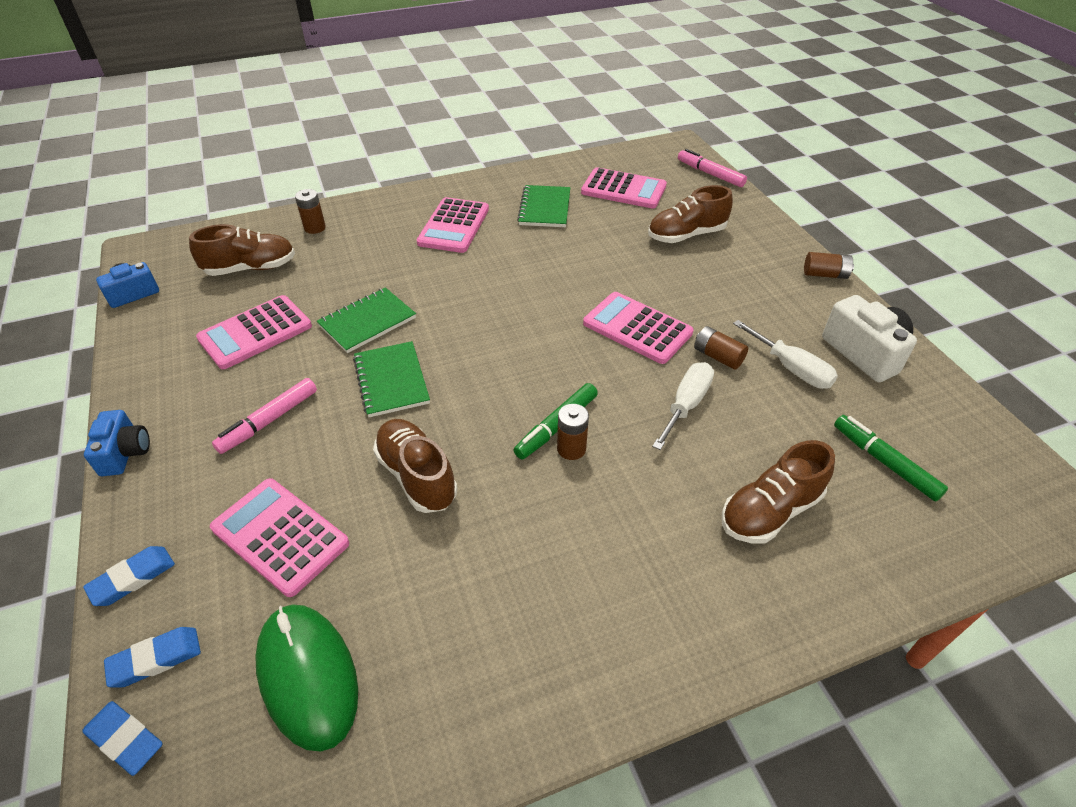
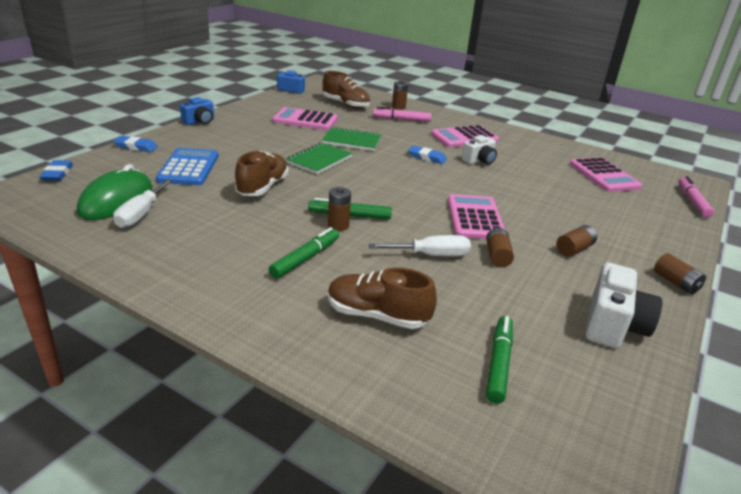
camera: 50 degrees right, 15 degrees down
blue eraser [104,627,201,687] -> blue eraser moved to [408,146,447,164]
pink calculator [210,478,349,597] -> blue calculator [156,148,218,185]
pink marker [212,378,317,454] -> pink marker moved to [373,107,431,122]
green notebook [517,185,570,227] -> none
brown shoe [648,185,733,243] -> none
white screwdriver [733,320,838,389] -> white screwdriver moved to [113,179,173,228]
none -> green marker [269,227,339,279]
none -> white camera [462,135,497,165]
none -> brown battery [556,225,597,256]

